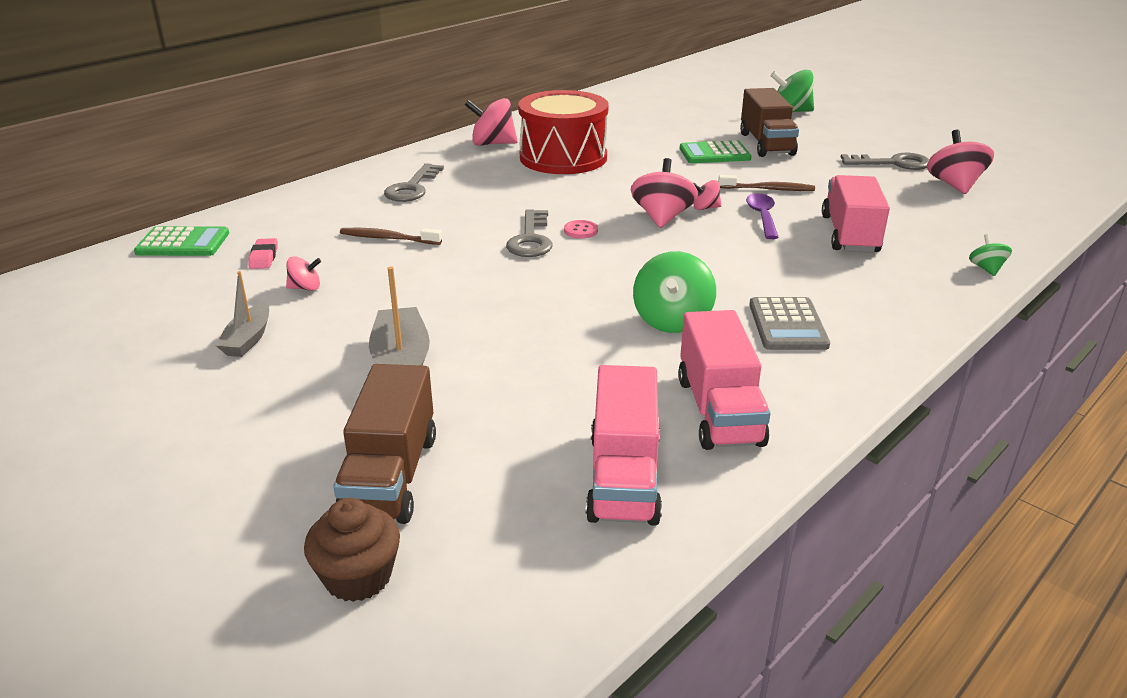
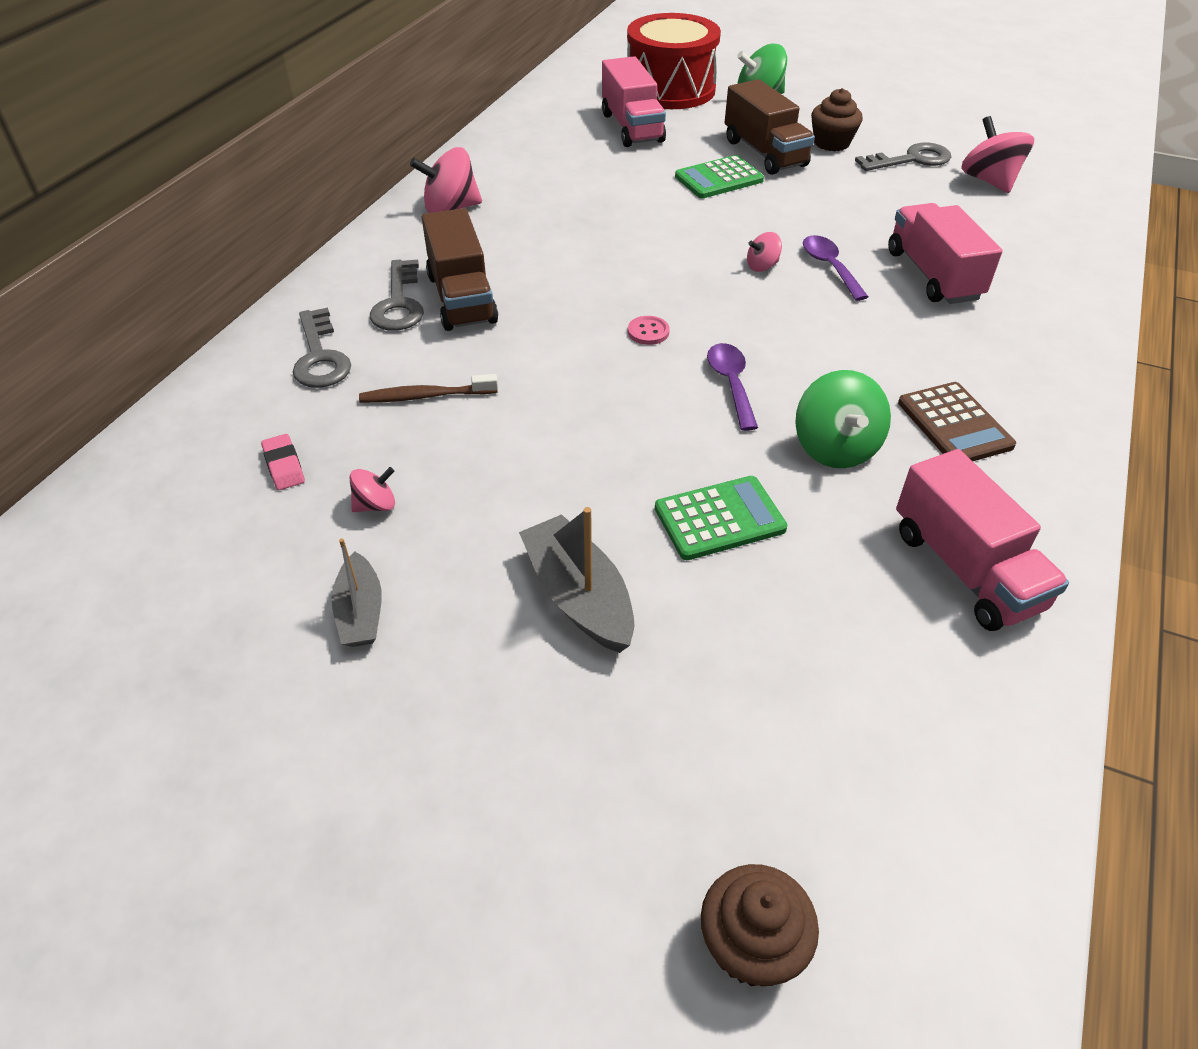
camera: 20 degrees left, 15 degrees up
green calculator [134,226,229,256] -> green calculator moved to [655,476,788,560]
brown truck [333,364,436,524] -> brown truck moved to [422,208,498,331]
grey key [506,209,553,257] -> grey key moved to [293,308,351,388]
red drum [518,90,609,174] -> red drum moved to [627,13,721,109]
pink truck [586,365,662,526] -> pink truck moved to [602,56,666,147]
pink spinning top [631,158,698,228] -> none
brown toothbrush [718,175,815,191] -> none
grey calculator [749,297,830,350] -> brown calculator [898,382,1016,461]
green spinning top [969,234,1012,276] -> none
none -> purple spoon [707,343,758,431]
none -> brown cupcake [811,88,863,151]

